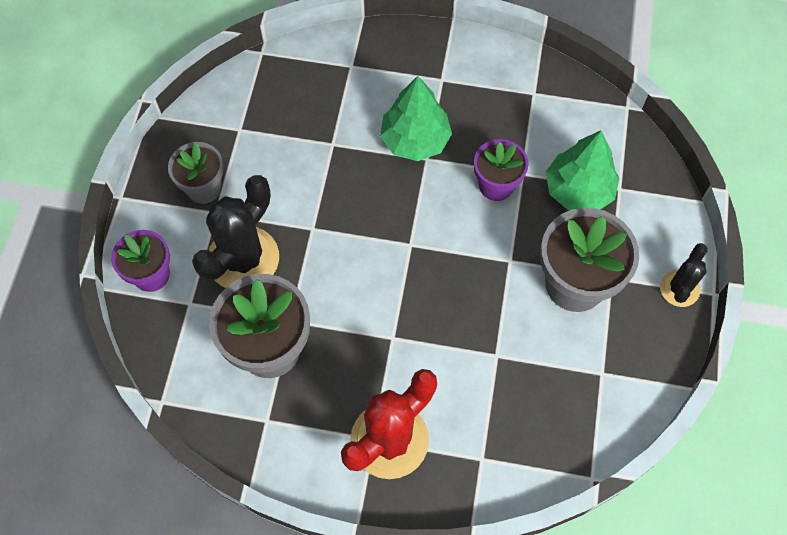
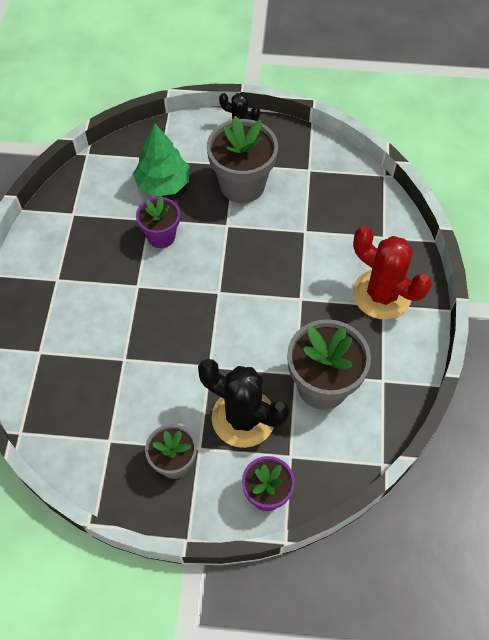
camera: 95 degrees left, 5 degrees down
green tree [380,76,452,161] -> none

